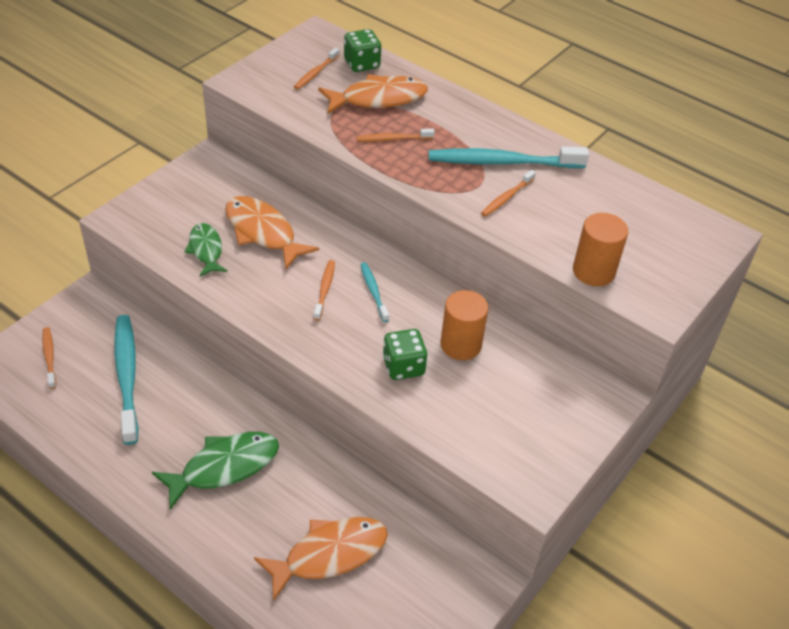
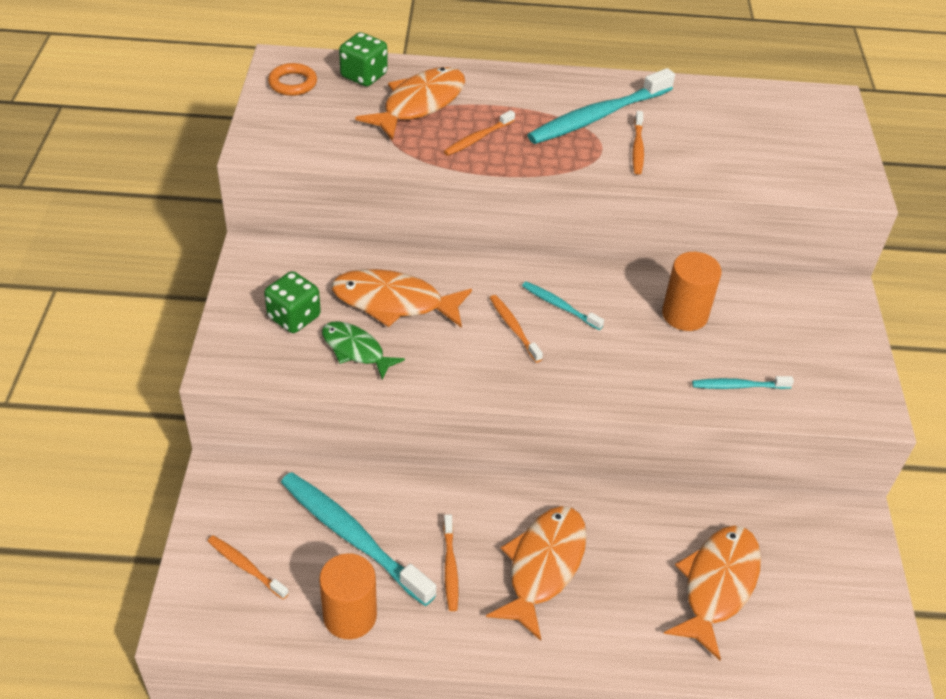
camera: 35 degrees left, 0 degrees up
green fish [152,432,279,510] -> orange fish [486,506,587,641]
orange toothbrush [294,48,339,89] -> orange toothbrush moved to [443,515,459,611]
green dice [383,329,428,380] -> green dice moved to [264,271,321,333]
orange cylinder [573,213,628,286] -> orange cylinder moved to [319,553,377,639]
none -> orange ring [268,63,317,96]
none -> turquoise toothbrush [692,376,794,389]

